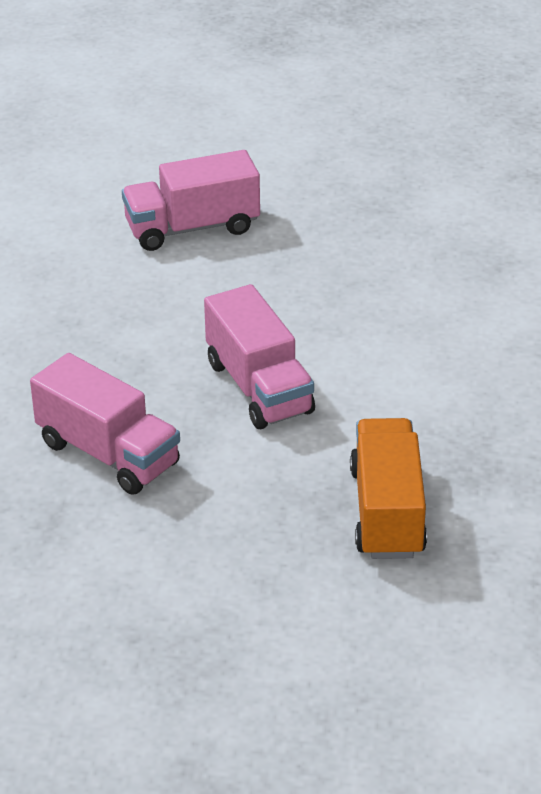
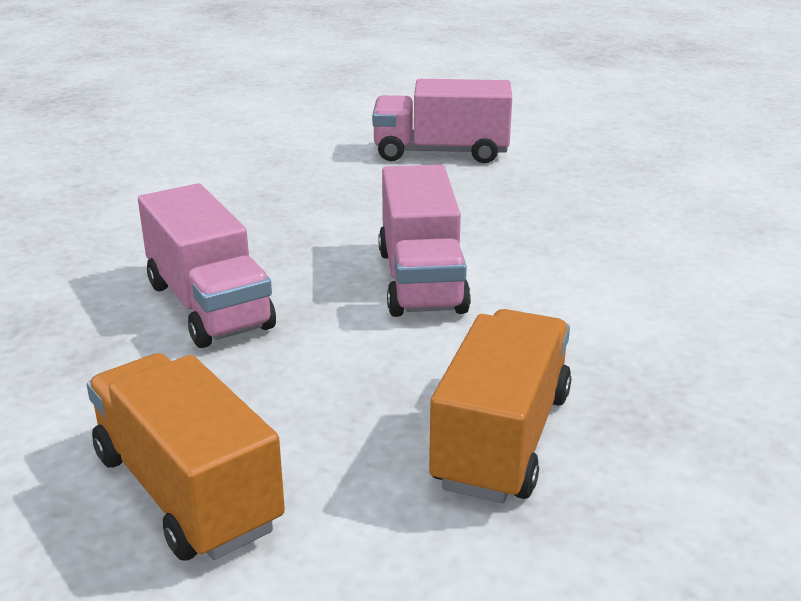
camera: 20 degrees right, 10 degrees down
none -> orange truck [87,353,285,561]

